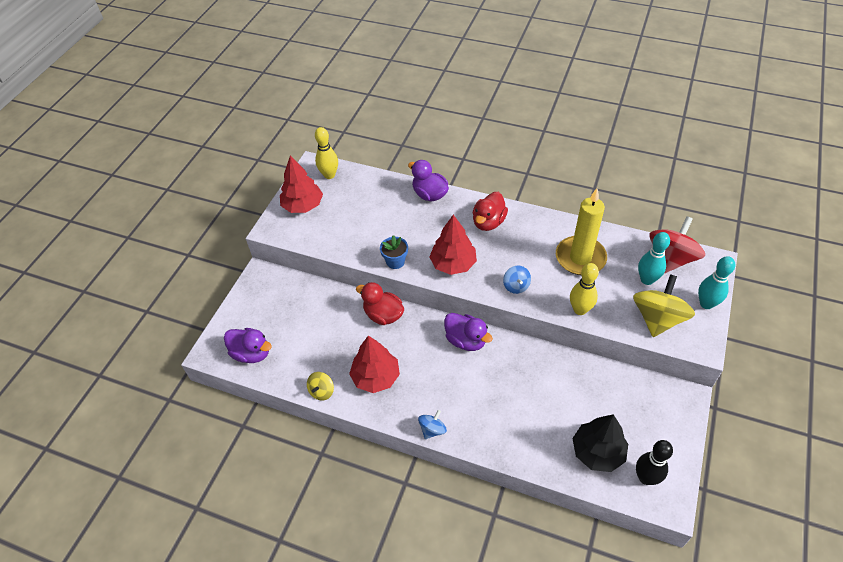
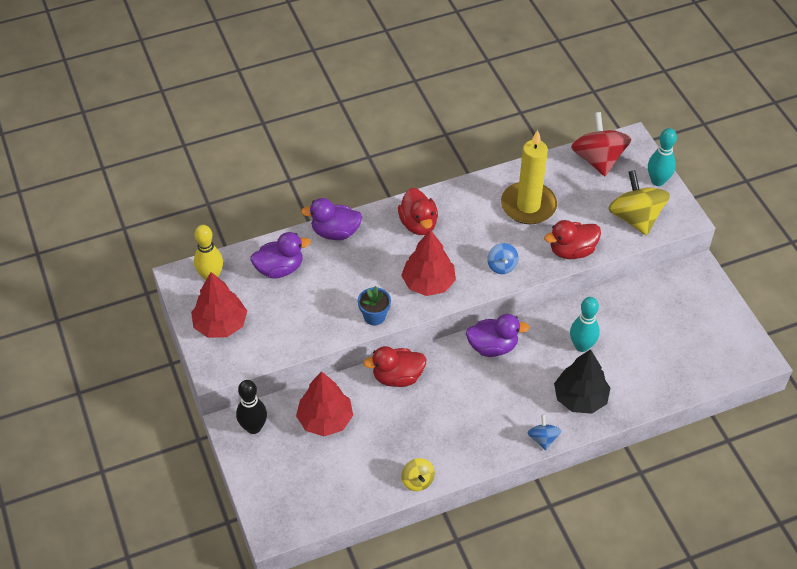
camera: 45 degrees left, 0 degrees up
purple duck [224,328,272,363] -> purple duck moved to [250,232,311,278]
red tree [349,336,400,393] -> red tree moved to [296,371,353,436]
blue spinning top [503,266,531,294] -> blue spinning top turned 45 degrees clockwise [487,243,519,274]
yellow bowling pin [570,263,599,315] -> red duck [544,220,601,259]
black tree [572,414,628,472] -> black tree moved to [554,349,610,414]
black bowling pin [636,440,673,485] -> black bowling pin moved to [236,380,267,434]
turquoise bowling pin [638,232,670,285] -> turquoise bowling pin moved to [570,297,600,352]

